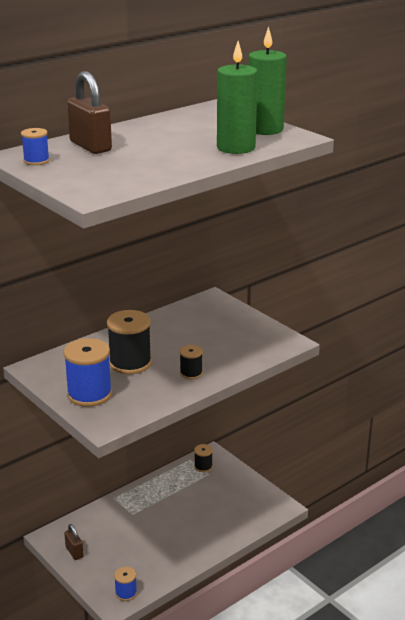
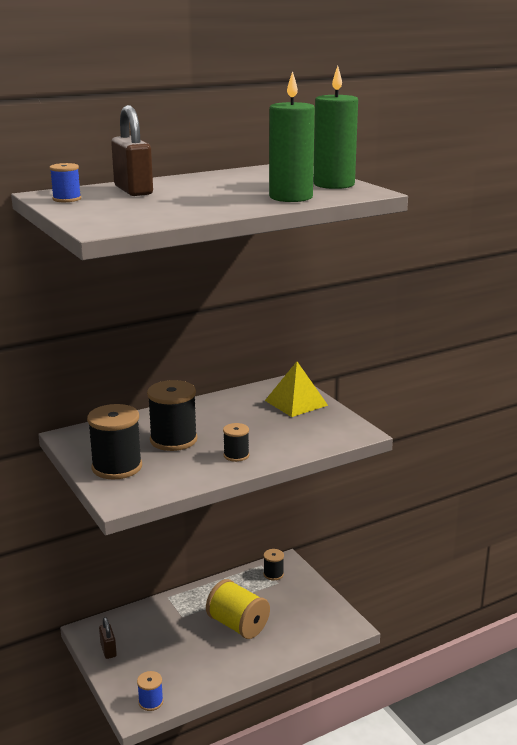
camera: 10 degrees right, 5 degrees down
blue spool [63,338,112,407] -> black spool [87,404,142,480]
none -> yellow spool [206,579,270,639]
none -> yellow pyramid [265,361,328,417]

